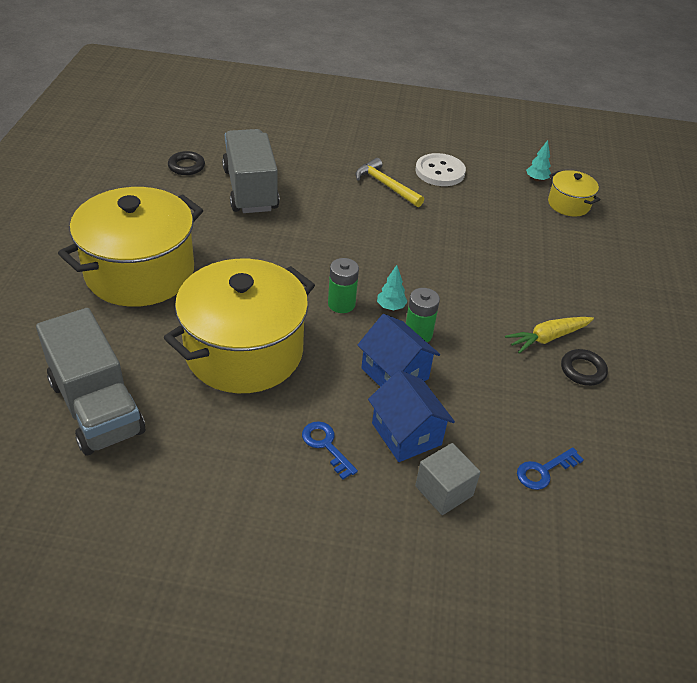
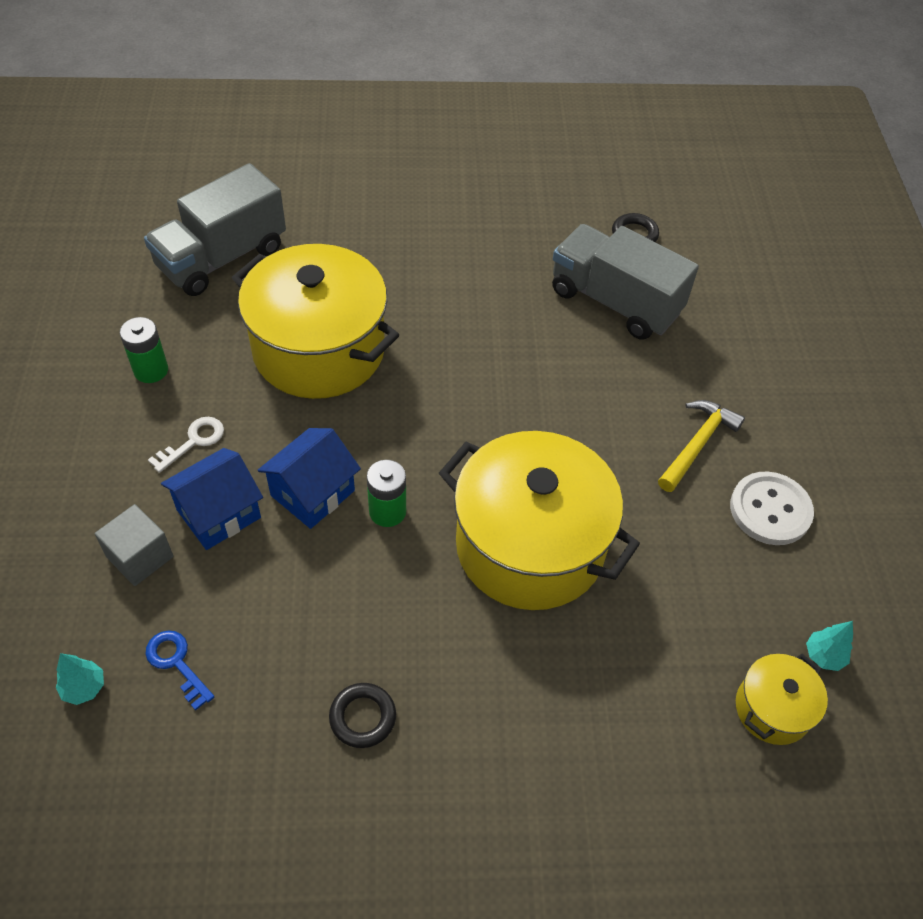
camera: 80 degrees right, 10 degrees up
yellow pot [58,187,203,307] -> yellow pot moved to [439,431,640,610]
grey truck [222,129,280,213] -> grey truck turned 120 degrees counterclockwise [552,224,699,340]
blue key [302,421,358,479] -> white key [148,417,224,473]
green battery [328,258,359,313] -> green battery moved to [120,317,168,383]
turquoise tree [377,265,408,310] -> turquoise tree moved to [56,653,104,705]
yellow carrot [505,317,594,354] -> none

